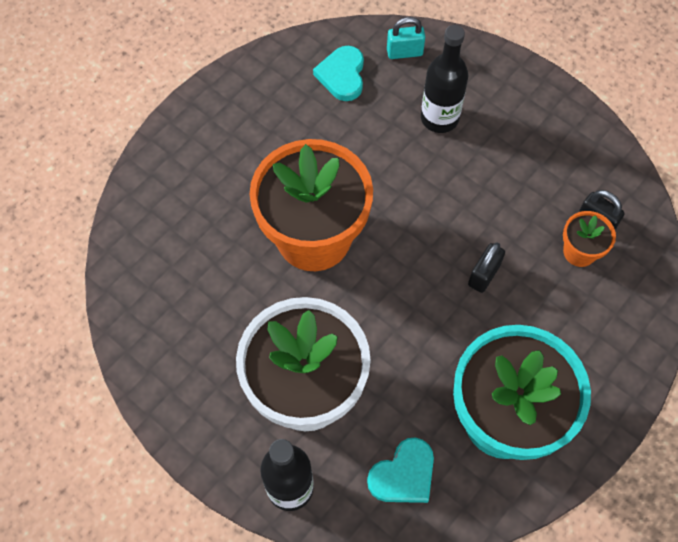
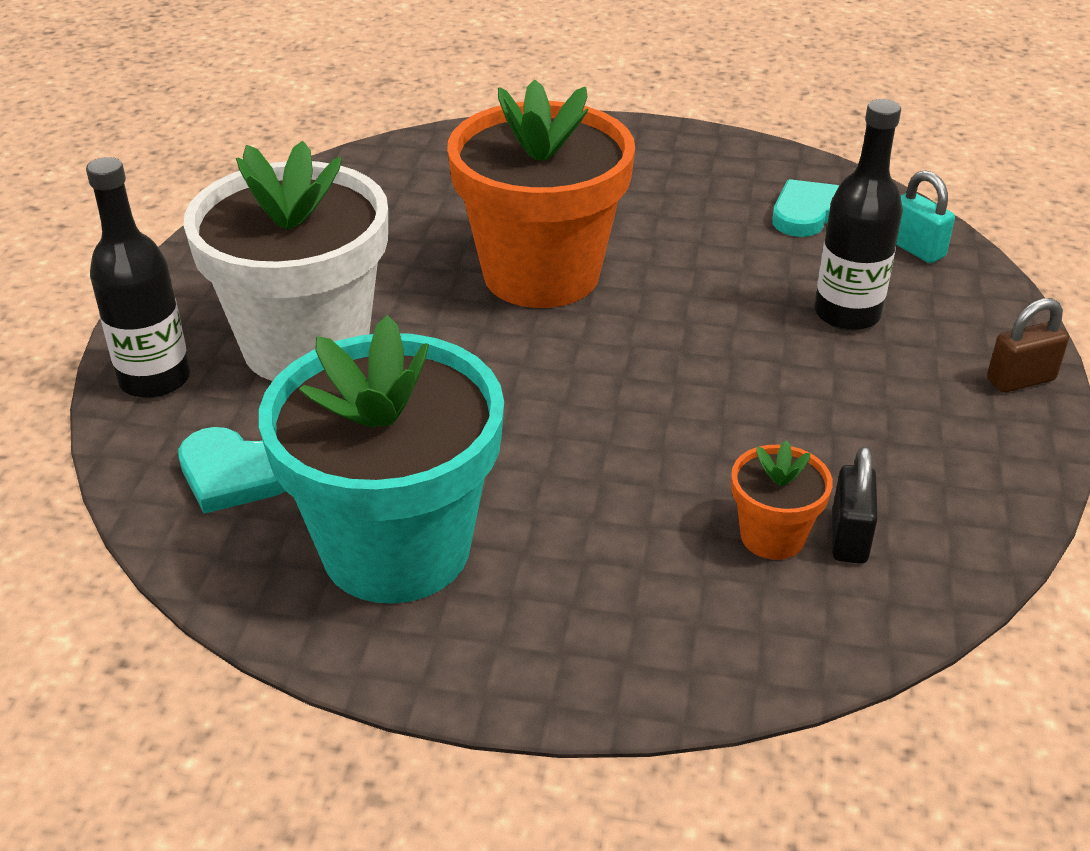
camera: 60 degrees right, 25 degrees down
black padlock [468,242,505,293] -> none
none -> brown padlock [987,298,1069,393]

